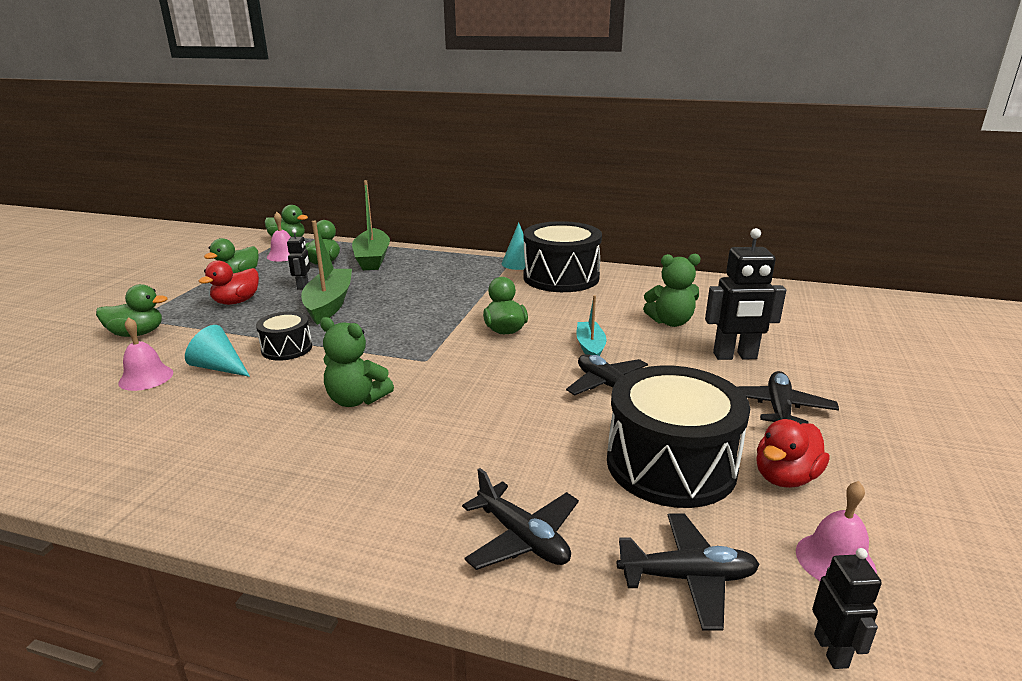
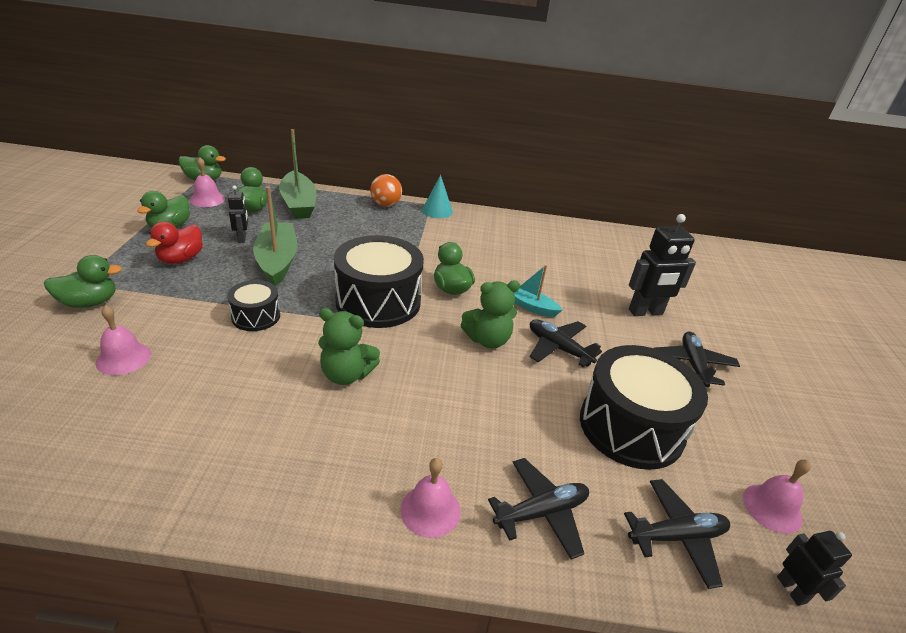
camera: 15 degrees left, 10 degrees up
turquoise cone [185,325,250,377] -> none
black plane [462,468,579,570] -> black plane turned 60 degrees counterclockwise [488,458,589,559]
black drum [523,221,602,292] -> black drum moved to [334,235,424,328]
turquoise boat [576,295,607,356] -> turquoise boat turned 45 degrees counterclockwise [514,265,562,317]
green teddy bear [643,254,701,327] -> green teddy bear moved to [460,280,520,349]
red duck [756,419,829,488] -> none
none -> orange ball [370,174,402,207]
none -> pink bell [400,458,460,538]

